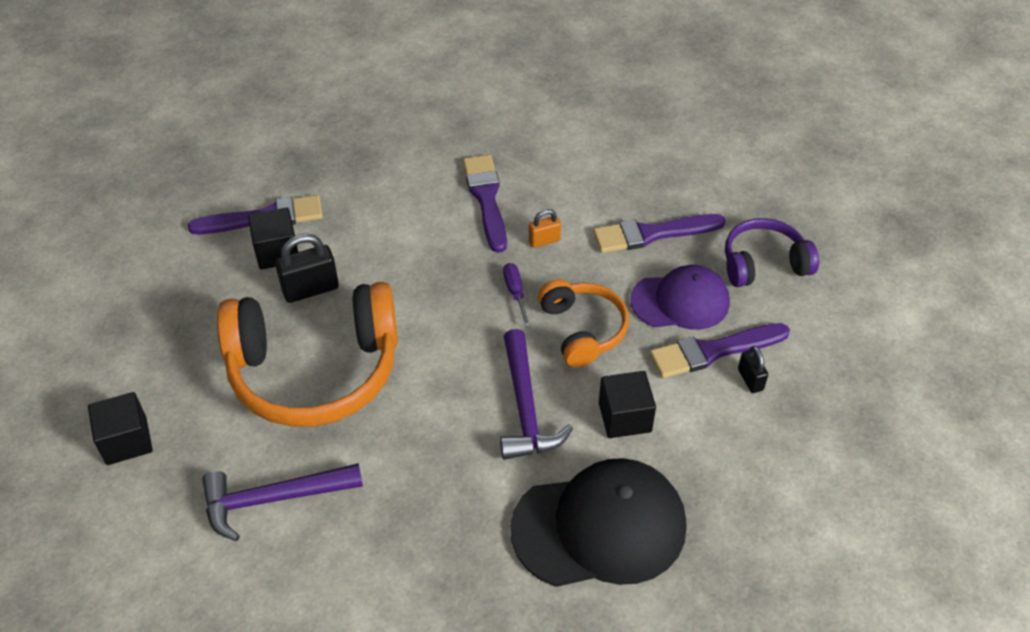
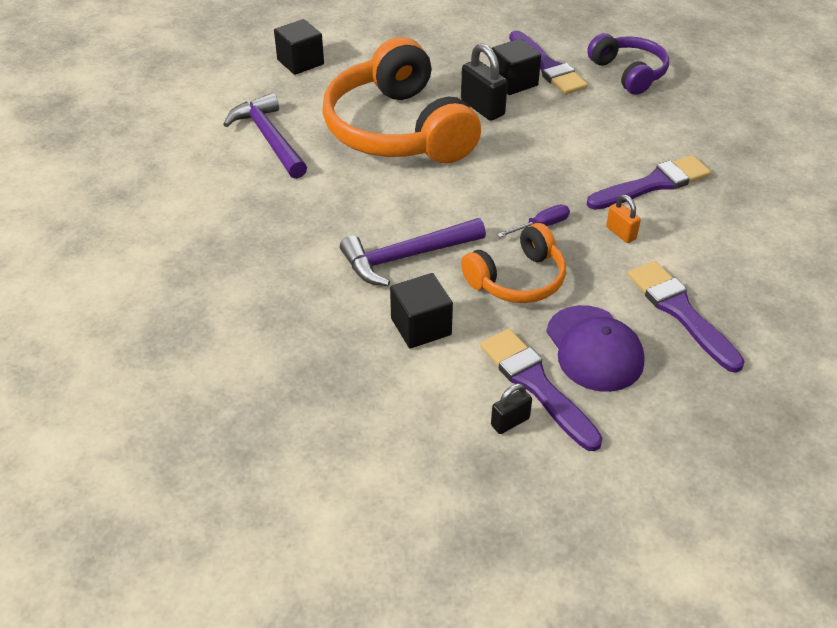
camera: 75 degrees right, 5 degrees down
black cap [510,458,687,587] -> none
purple headphones [725,218,819,287] -> purple headphones moved to [587,33,669,95]

